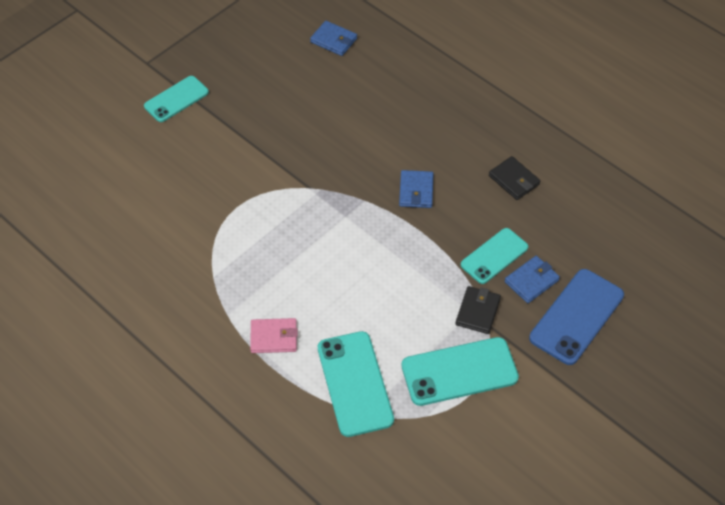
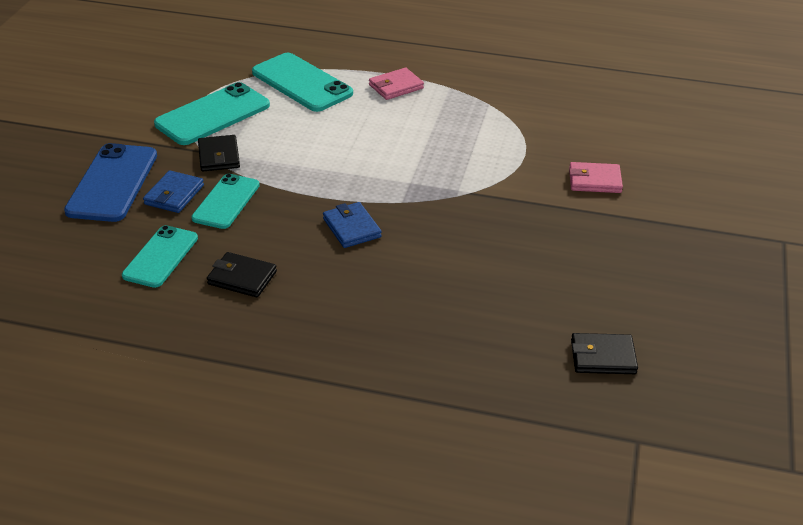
camera: 150 degrees right, 15 degrees down
turquoise phone [144,76,209,122] -> turquoise phone moved to [122,225,198,288]
blue wallet [310,21,357,56] -> black wallet [571,333,638,374]
none -> pink wallet [569,162,623,193]

